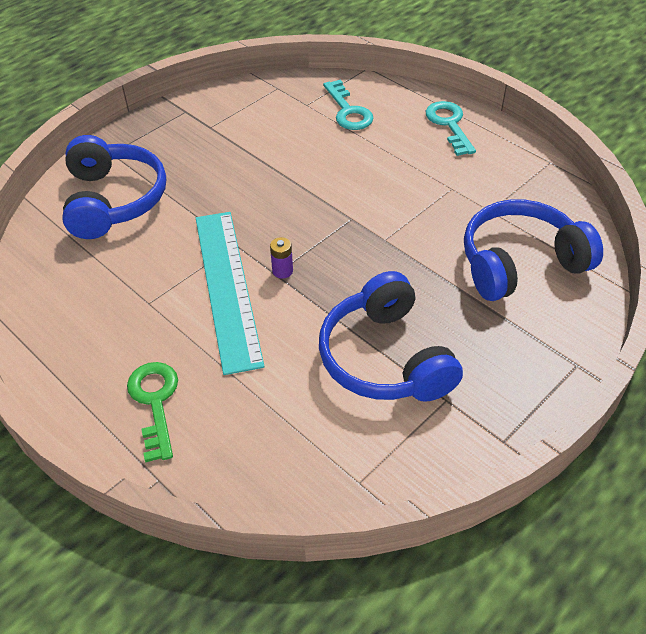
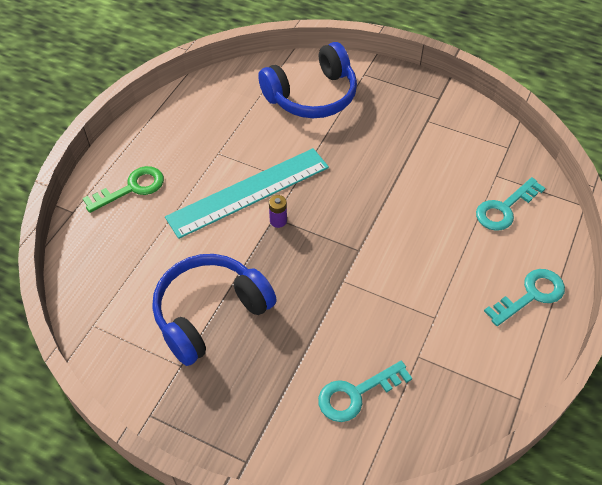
camera: 70 degrees right, 5 degrees up
blue headphones [464,199,603,301] -> turquoise key [318,361,412,422]

